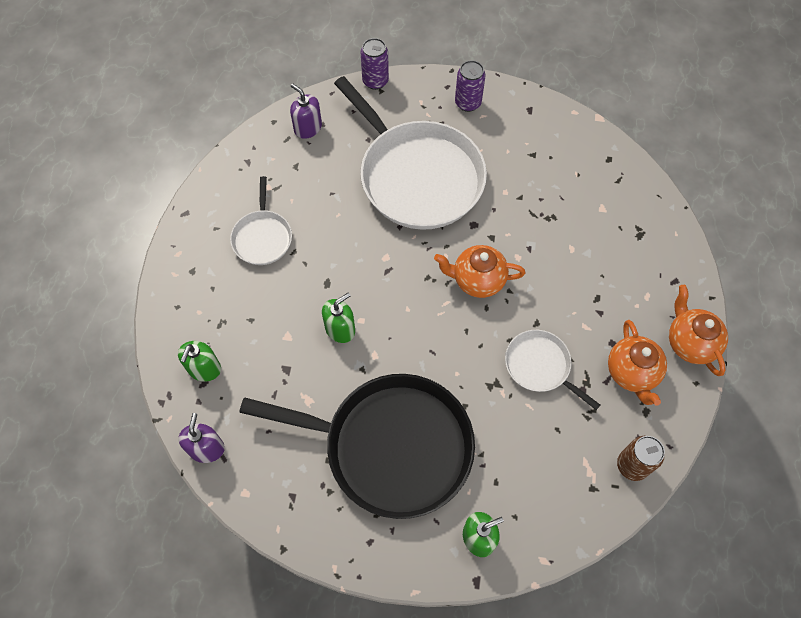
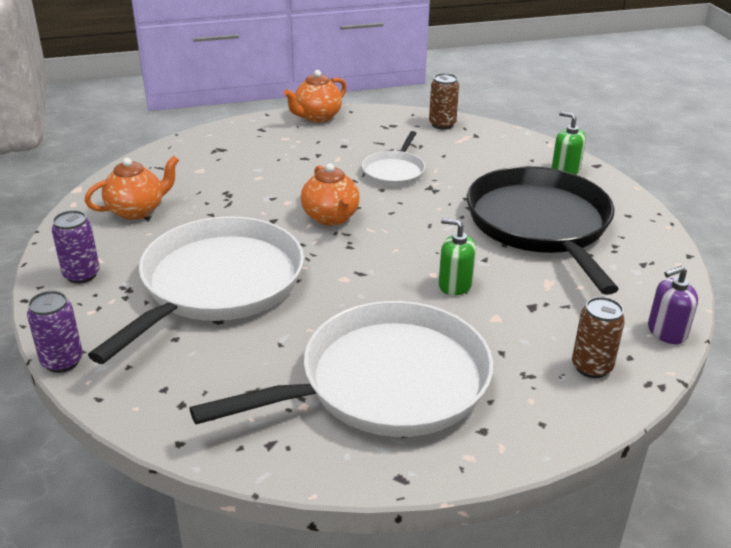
camera: 115 degrees left, 30 degrees down
green soap dispenser [178,341,221,381] -> brown can [572,297,625,378]
white pan [230,176,292,265] -> white pan [189,301,493,437], size x2.10
purple soap dispenser [290,83,322,139] -> none
orange teapot [608,320,667,406] -> orange teapot moved to [85,156,179,220]

